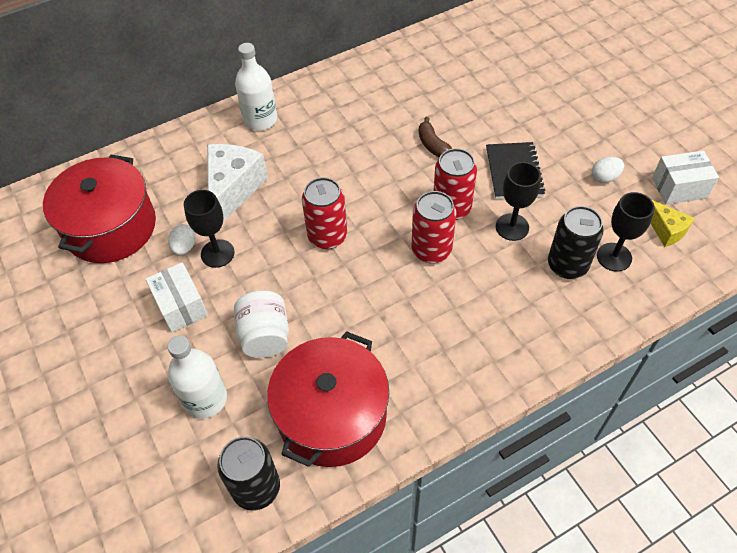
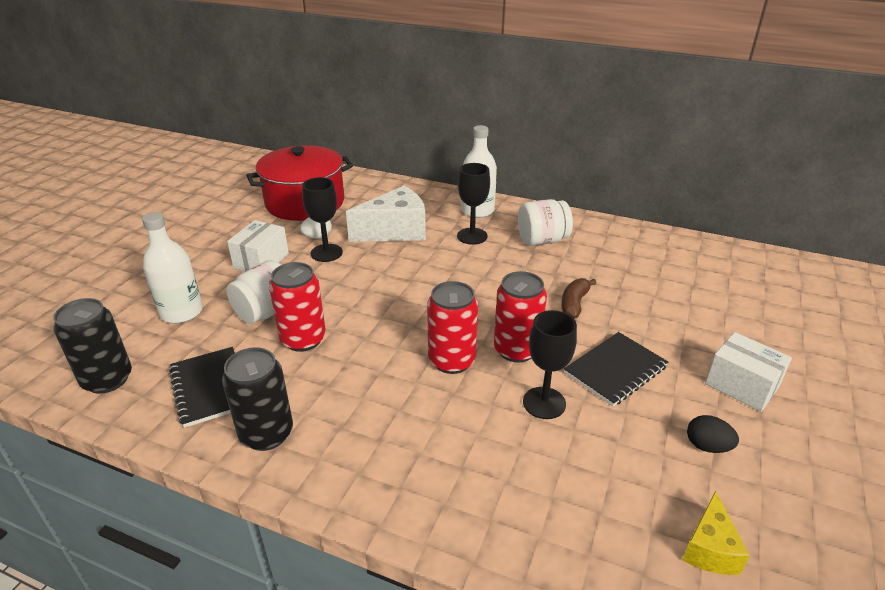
camera: 50 degrees right, 20 degrees down
red pot [267,331,389,467] -> black notebook [169,347,235,428]
red can [302,177,347,249] -> red can moved to [269,262,326,352]
black can [548,206,604,279] -> black can moved to [222,347,293,451]
white egg [592,157,624,183] -> black egg [687,415,739,453]
black goblet [597,192,655,272] -> black goblet moved to [457,163,490,245]
white box [652,151,719,204] -> white box moved to [705,332,792,412]
none -> white jar [518,199,573,246]

